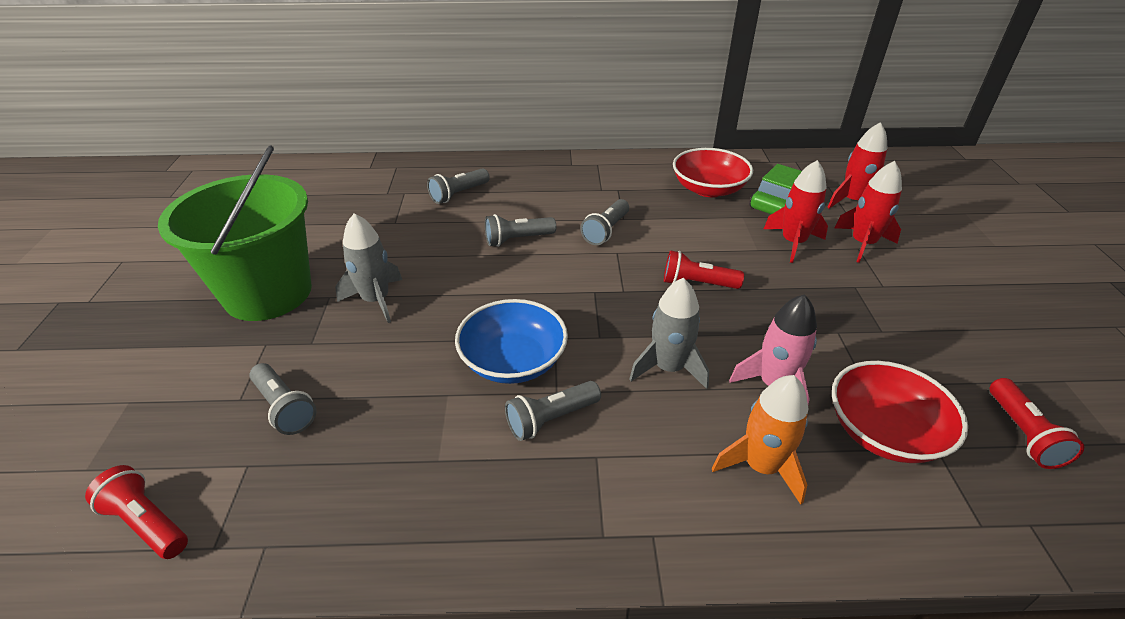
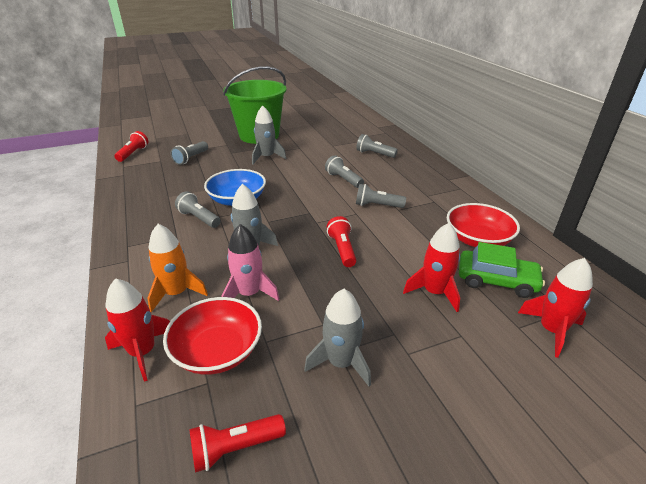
camera: 70 degrees right, 5 degrees down
red rocket [834,161,902,263] -> red rocket moved to [105,278,170,382]
none -> grey rocket [304,289,371,386]

